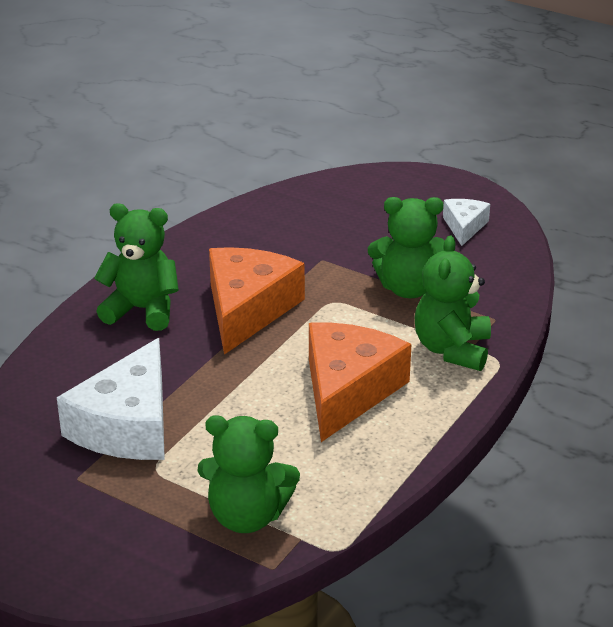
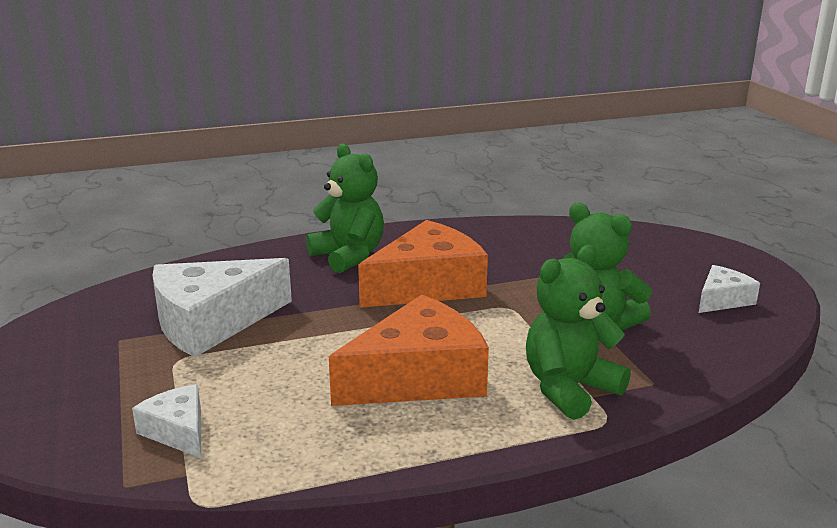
camera: 40 degrees right, 10 degrees down
green teddy bear [197,415,300,533] -> white cheese [132,384,201,458]

